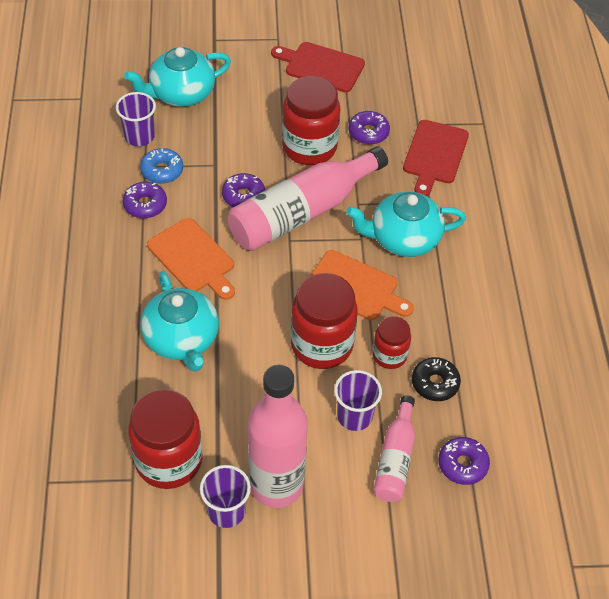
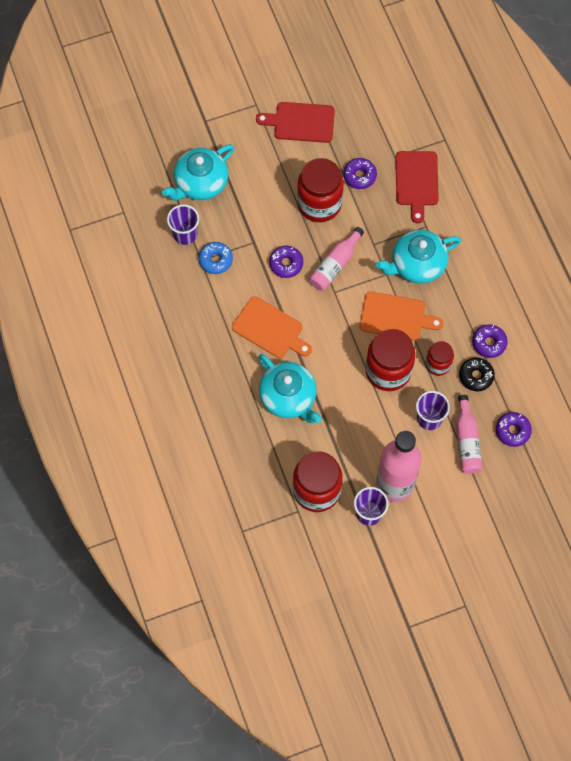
camera: 15 degrees left, 15 degrees up
purple donut [123,182,167,218] -> purple donut moved to [472,324,508,358]
pink bottle [228,146,388,251] -> pink bottle [309,227,364,291], size x0.55

